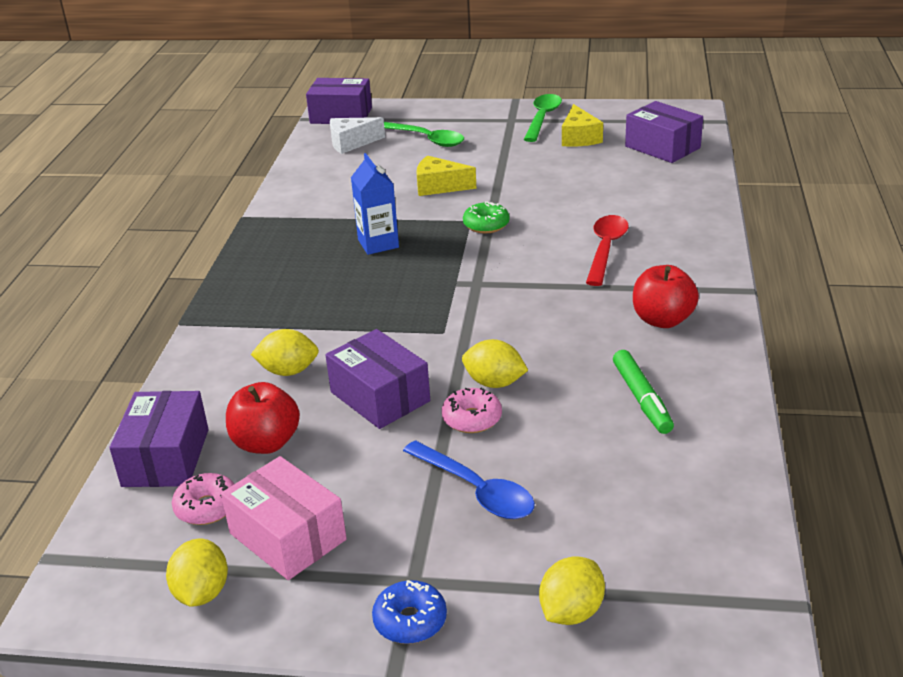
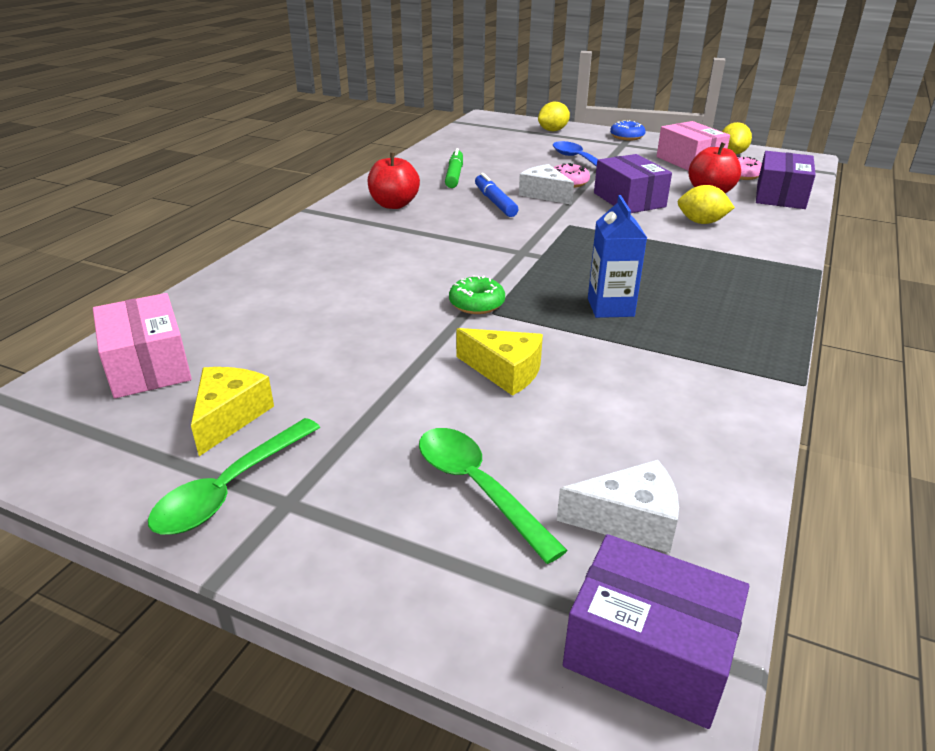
camera: 165 degrees left, 0 degrees up
yellow lemon [462,339,528,388] -> white cheese [519,164,574,205]
red spoon [586,215,629,286] -> none
purple box [625,101,703,163] -> pink box [93,293,192,398]
none -> blue marker [475,173,518,217]

